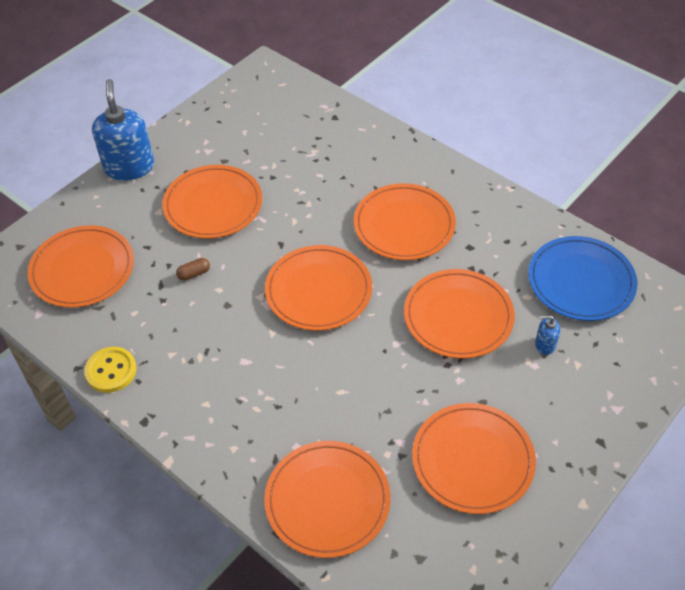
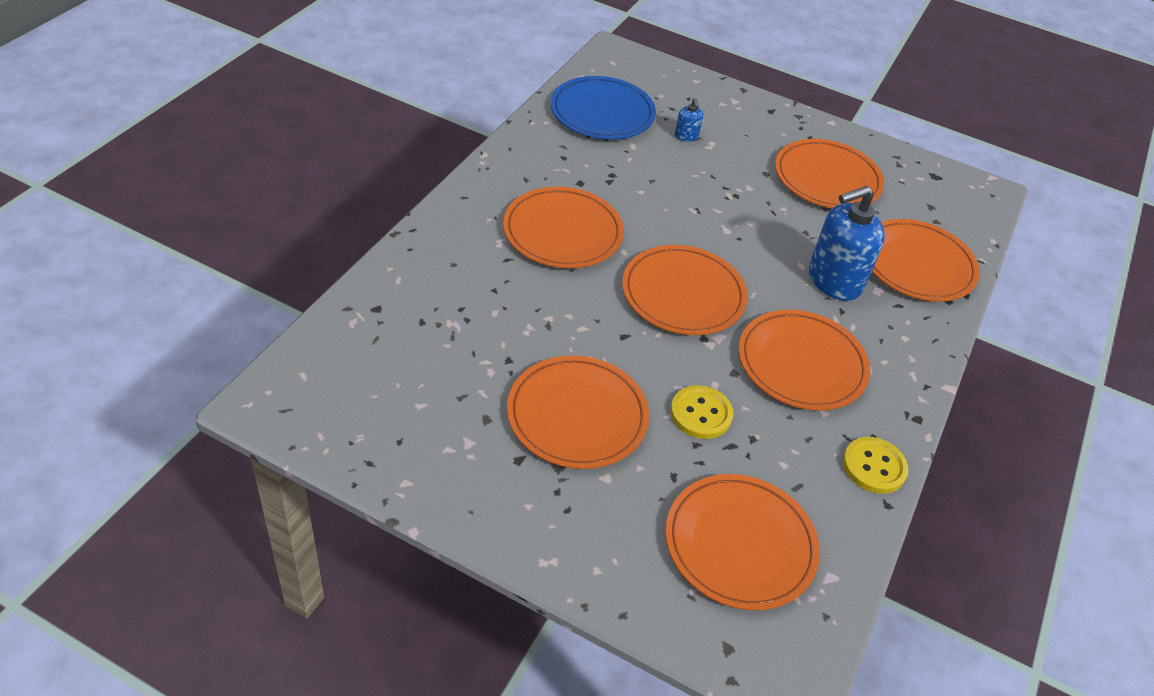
camera: 110 degrees left, 5 degrees down
blue soap dispenser [92,79,154,181] -> blue soap dispenser moved to [809,186,885,301]
brown capsule [176,258,210,281] -> yellow button [670,385,733,439]
orange plate [404,269,515,359] -> orange plate moved to [739,310,870,410]

